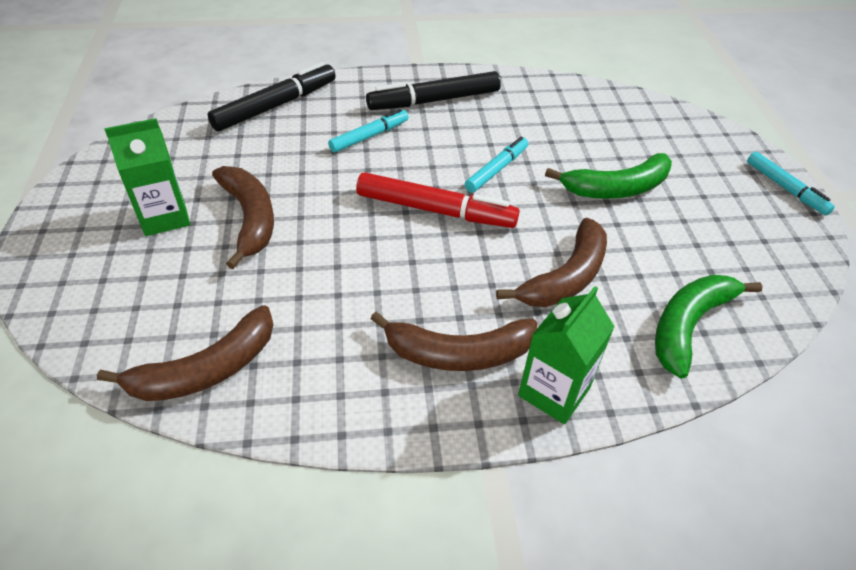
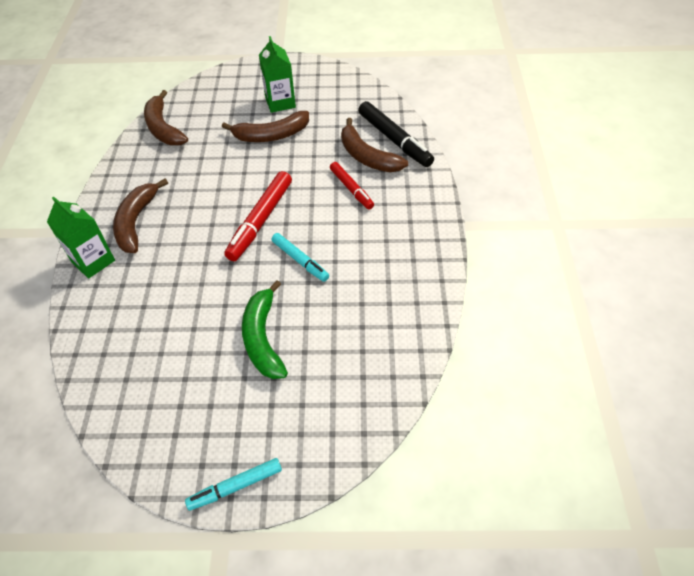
camera: 100 degrees right, 5 degrees up
turquoise marker [328,109,409,153] -> red marker [330,162,374,210]
black marker [366,71,501,110] -> none
brown banana [496,218,607,307] -> brown banana moved to [341,118,408,172]
green banana [655,274,763,379] -> none

